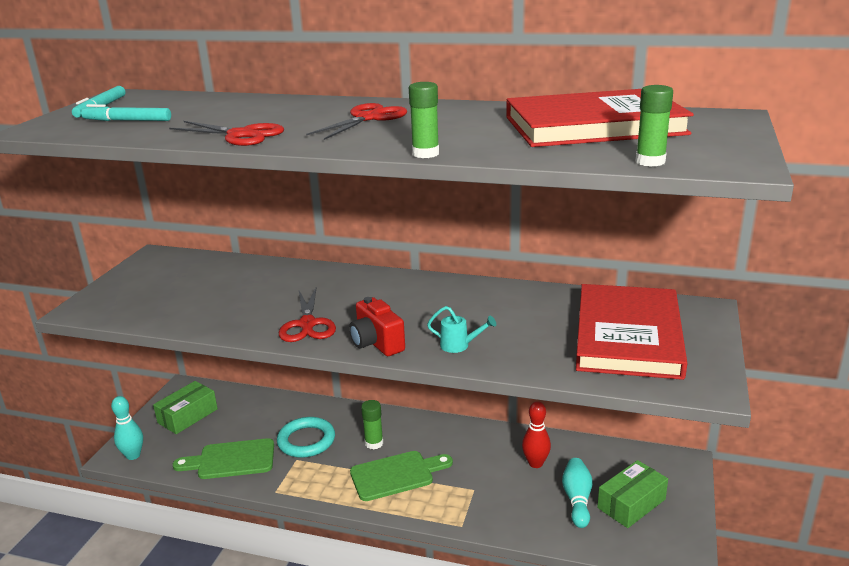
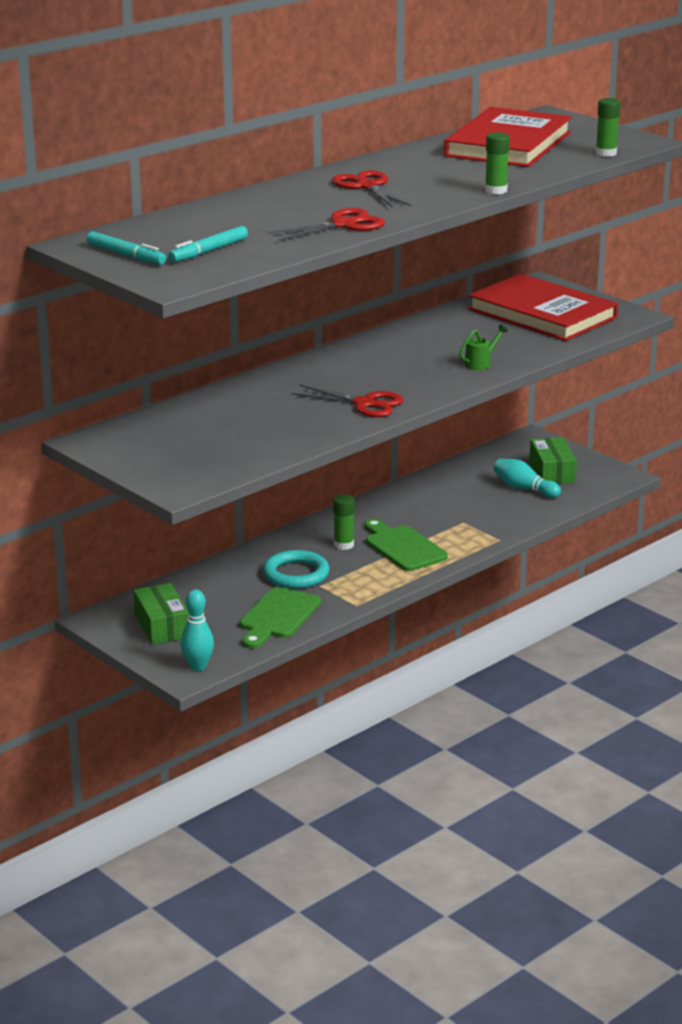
camera: 60 degrees left, 0 degrees up
red camera [349,297,405,356] -> none
green cutting board [350,451,453,501] -> green cutting board turned 45 degrees counterclockwise [365,519,448,571]
turquoise watering can [427,306,496,353] -> green watering can [459,325,508,370]
red bowling pin [522,401,551,468] -> none

